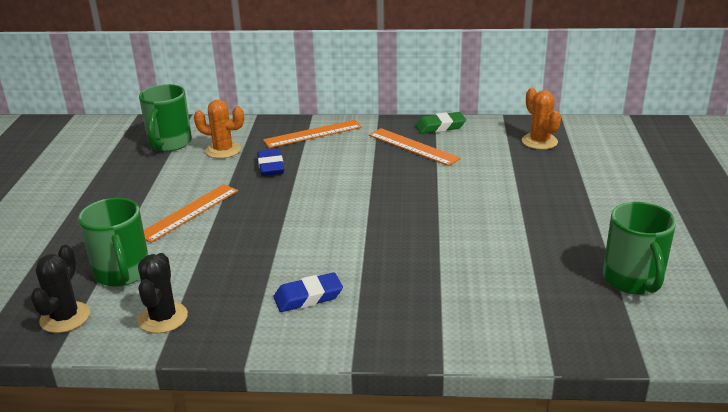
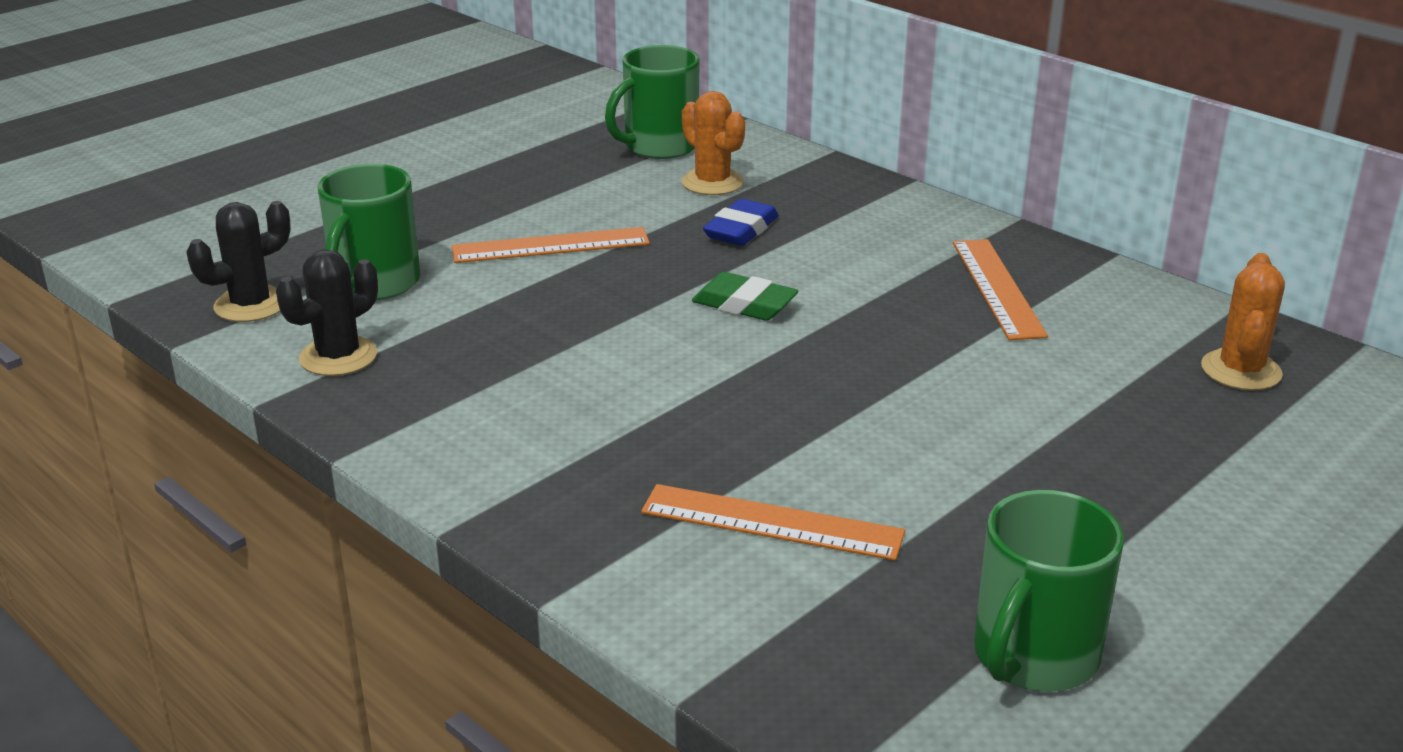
camera: 40 degrees right, 0 degrees up
orange ruler [263,120,362,148] -> orange ruler moved to [641,484,905,561]
blue eraser [273,272,343,312] -> none
green eraser [415,112,466,134] -> green eraser moved to [692,272,798,321]

